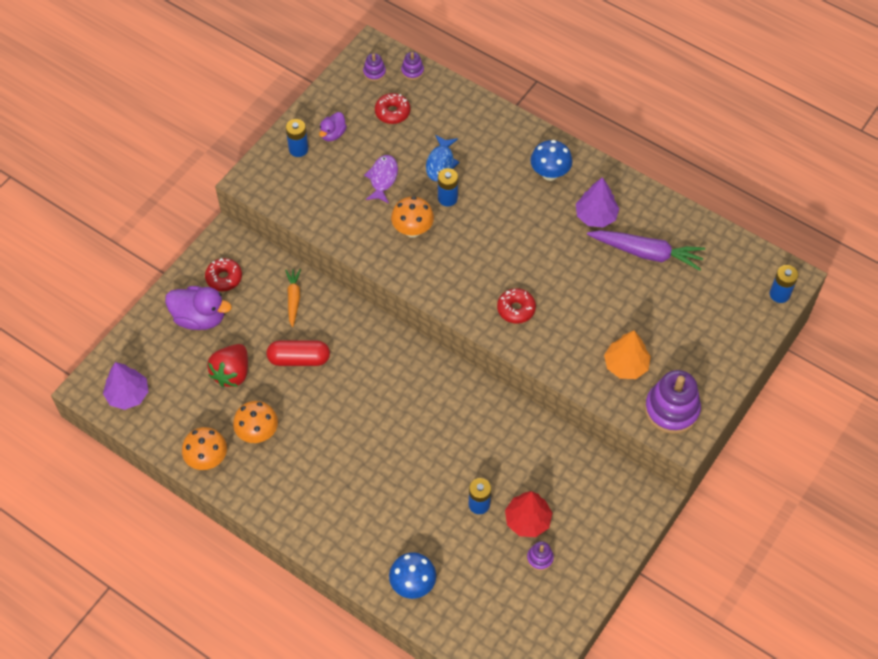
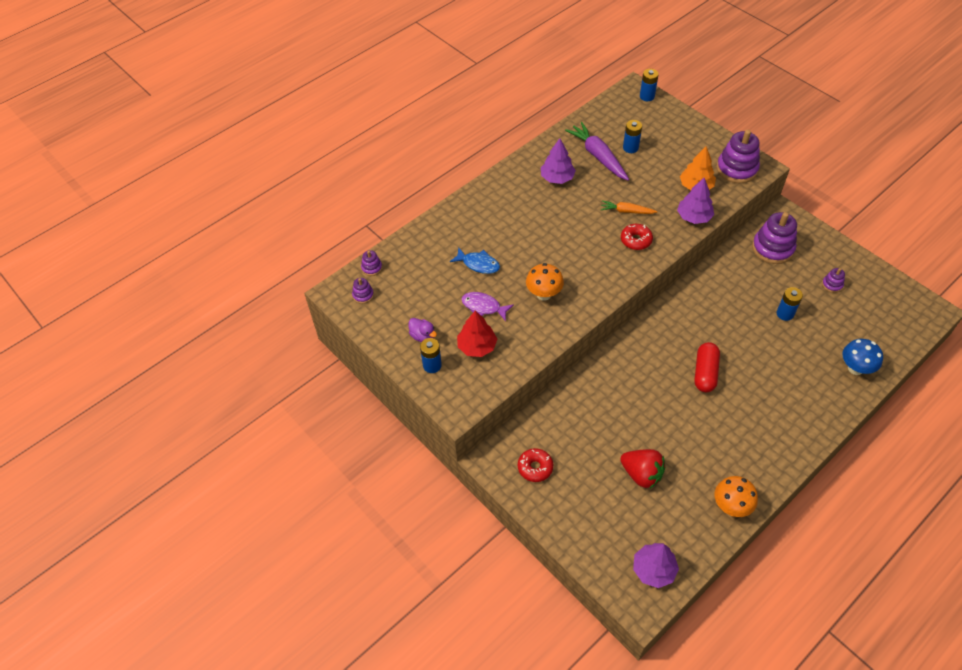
camera: 75 degrees left, 5 degrees down
purple duck [165,286,232,330] -> none
orange mushroom [233,401,278,443] -> none
red capsule [266,341,330,366] -> red capsule moved to [695,342,720,392]
orange carrot [285,269,301,327] -> orange carrot moved to [601,201,658,214]
red donut [375,93,410,124] -> none
blue battery [438,168,458,206] -> blue battery moved to [623,120,642,153]
red tree [505,491,553,537] -> red tree moved to [457,310,497,357]
blue mushroom [530,140,572,181] -> none
purple carrot [587,230,705,271] -> purple carrot turned 60 degrees counterclockwise [565,122,629,180]
none -> purple tree [677,178,714,224]
none -> purple stacking toy [752,212,797,264]

